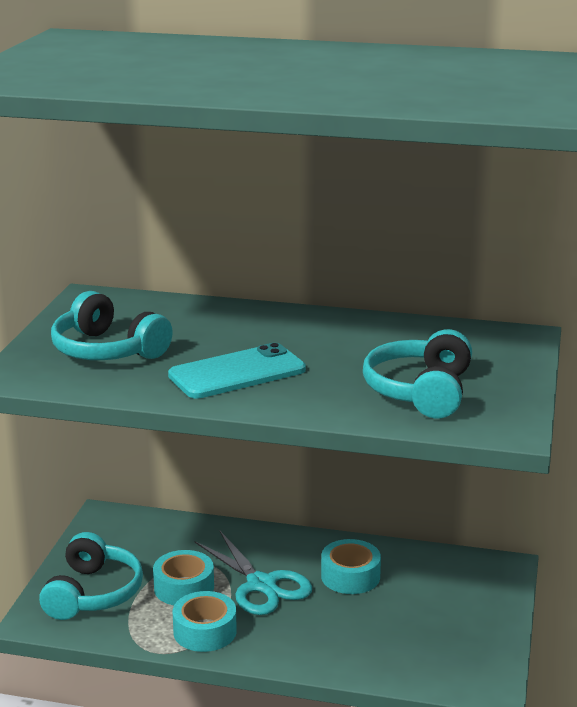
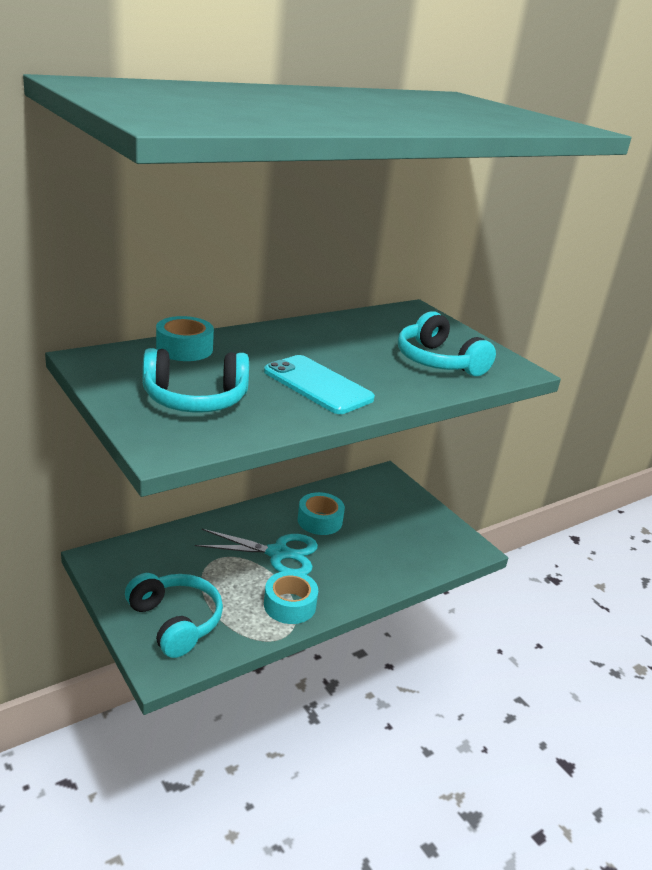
camera: 50 degrees left, 5 degrees up
turquoise tape [153,550,214,605] -> turquoise tape moved to [156,316,214,361]
turquoise phone [168,343,306,399] -> turquoise phone turned 60 degrees counterclockwise [264,355,375,414]

